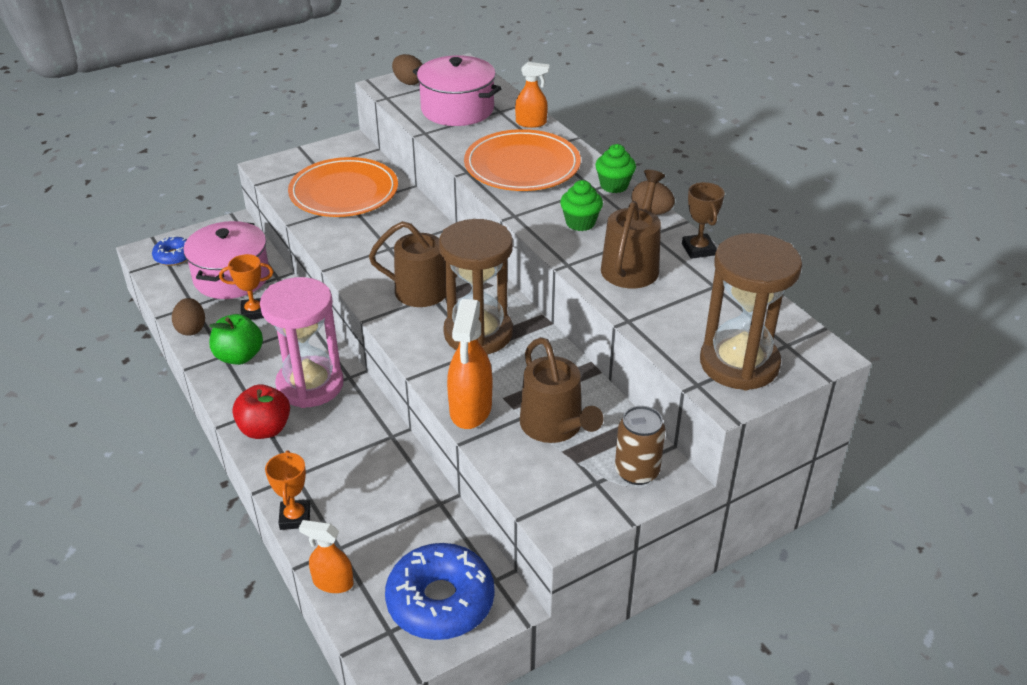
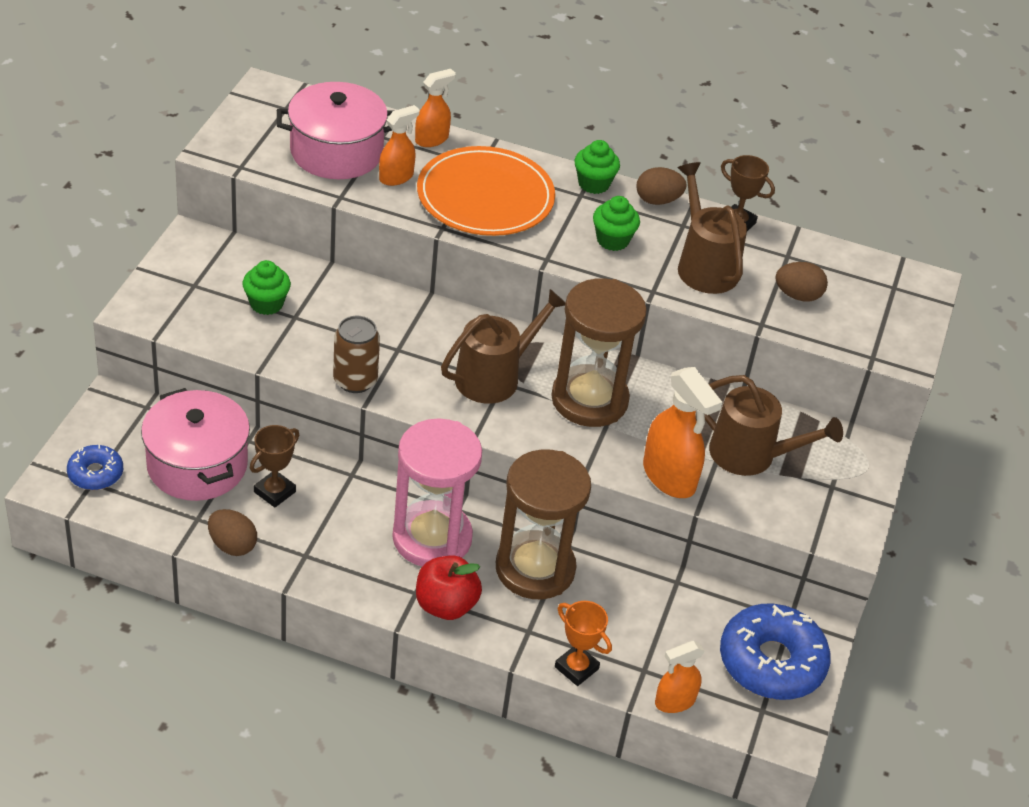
camera: 45 degrees left, 5 degrees up
green apple [209,314,263,365] -> none
orange trophy [219,254,273,320] -> brown trophy [250,425,299,507]
orange plate [288,157,398,217] -> green cupcake [243,260,291,315]
brown egg [392,54,422,85] -> brown egg moved to [775,262,828,301]
brown can [615,406,666,485] -> brown can moved to [333,316,380,393]
brown hourglass [700,233,802,390] -> brown hourglass moved to [496,449,591,599]
none -> orange spray bottle [379,105,420,186]

